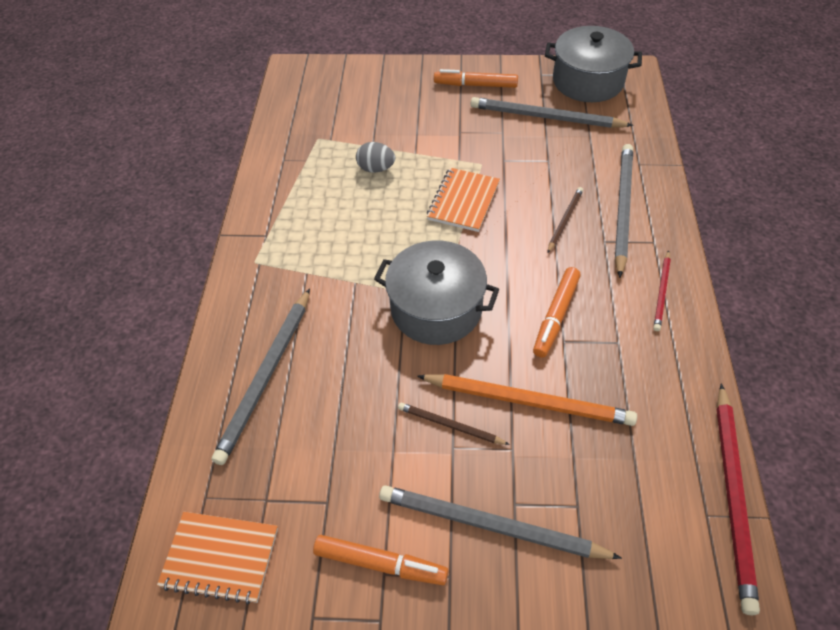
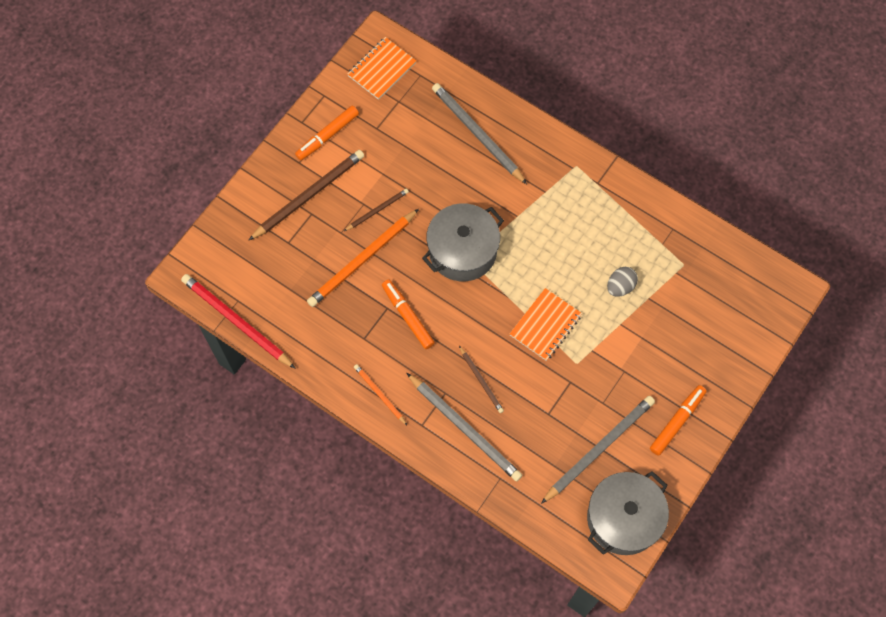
camera: 120 degrees right, 15 degrees up
grey pencil [379,485,622,559] -> brown pencil [249,150,364,240]
orange notebook [427,168,500,232] -> orange notebook turned 75 degrees clockwise [510,288,582,361]
red pencil [654,250,671,331] -> orange pencil [354,364,407,425]

